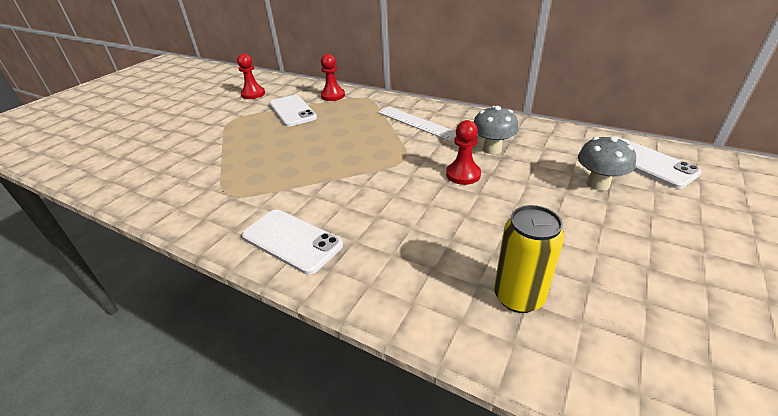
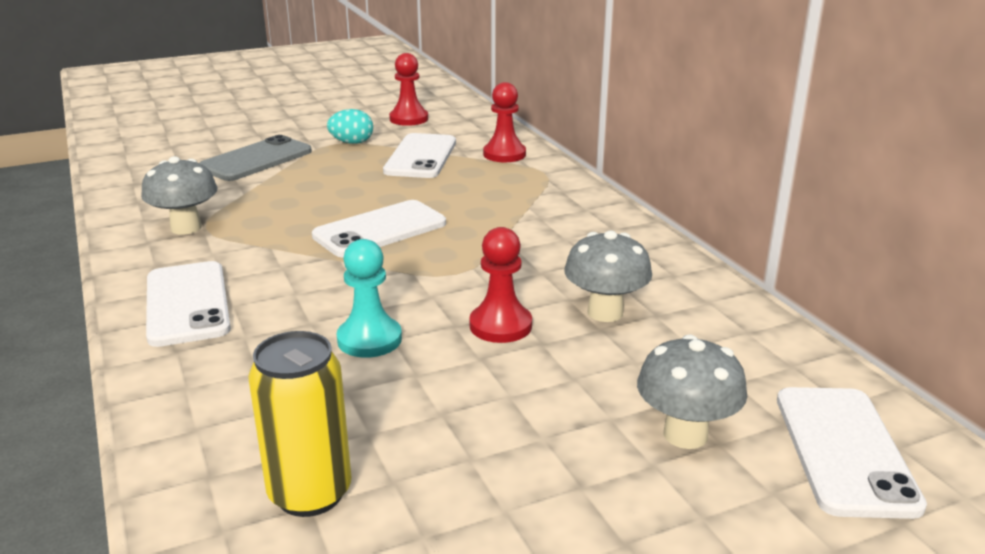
camera: 35 degrees right, 10 degrees down
white ruler [378,106,456,141] -> none
none -> grey mushroom [141,156,218,235]
none -> grey phone [199,135,312,181]
none -> white phone [312,200,446,257]
none -> turquoise egg [327,109,373,144]
none -> turquoise pawn [336,239,402,358]

